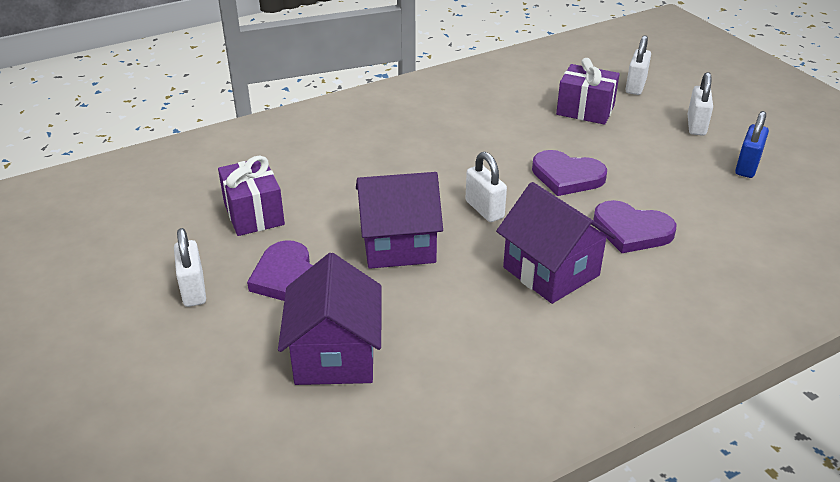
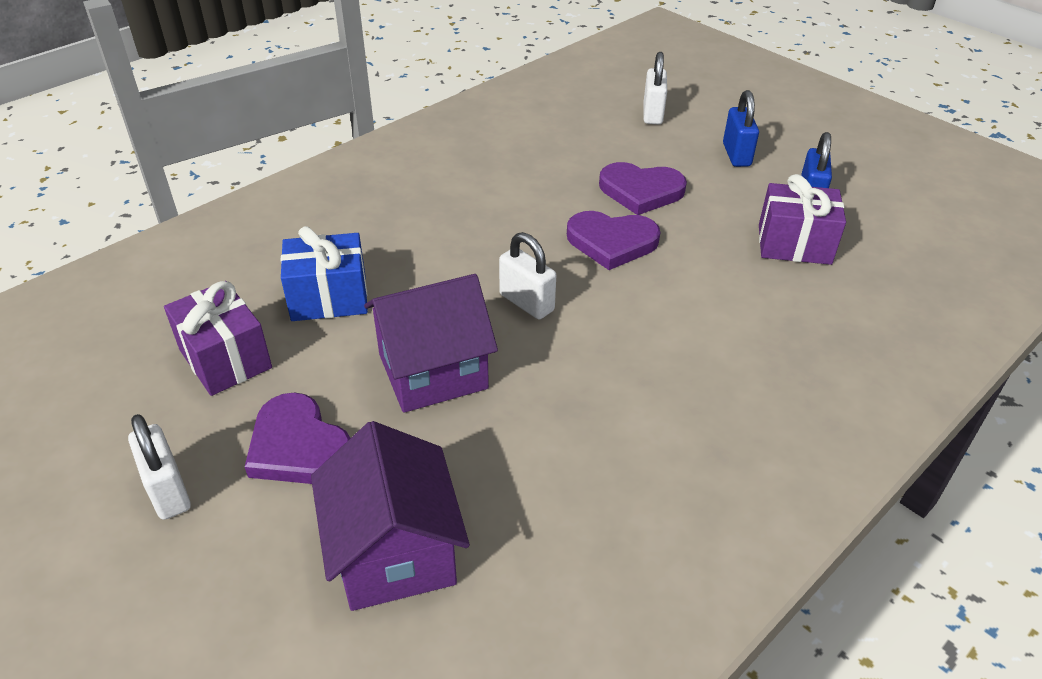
camera: 15 degrees left, 5 degrees up
purple house [496,182,616,304] -> none
purple gift [556,58,620,125] -> purple gift moved to [759,174,846,265]
purple heart [593,200,676,253] -> purple heart moved to [599,162,687,215]
white padlock [688,72,713,136] -> blue padlock [723,90,759,167]
none -> blue gift [280,226,368,321]

